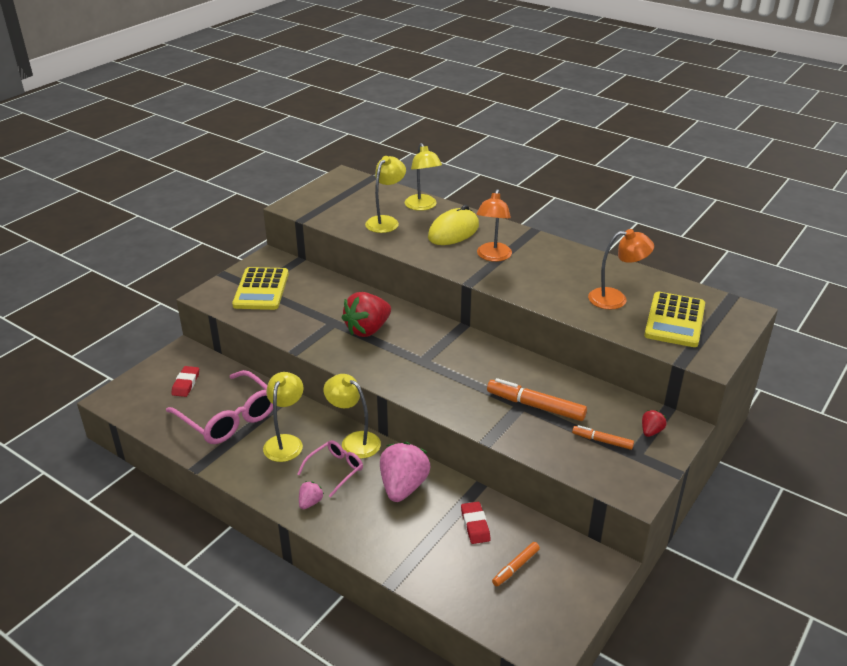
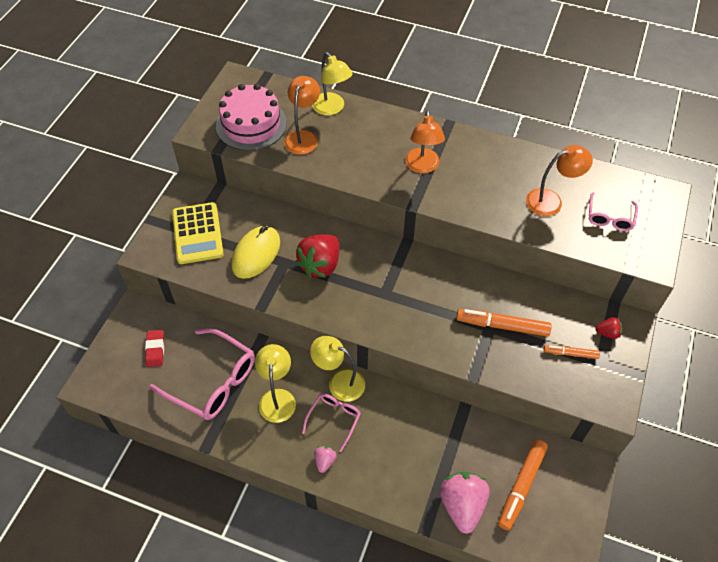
camera: 15 degrees left, 20 degrees up
yellow lamp [365,156,406,233] -> orange lamp [284,76,320,155]
pink strawberry [380,442,430,502] -> pink strawberry moved to [439,472,490,534]
yellow mouse [428,205,479,245] -> yellow mouse moved to [231,226,280,279]
red eraser [461,502,490,544] -> none
orange marker [492,542,540,586] -> orange marker [498,439,548,531], size x1.74
red strawberry [642,410,667,437] -> red strawberry turned 75 degrees clockwise [595,317,623,339]
yellow calculator [644,292,705,347] -> pink glasses [589,192,638,231]
none -> pink cake [216,84,287,151]

